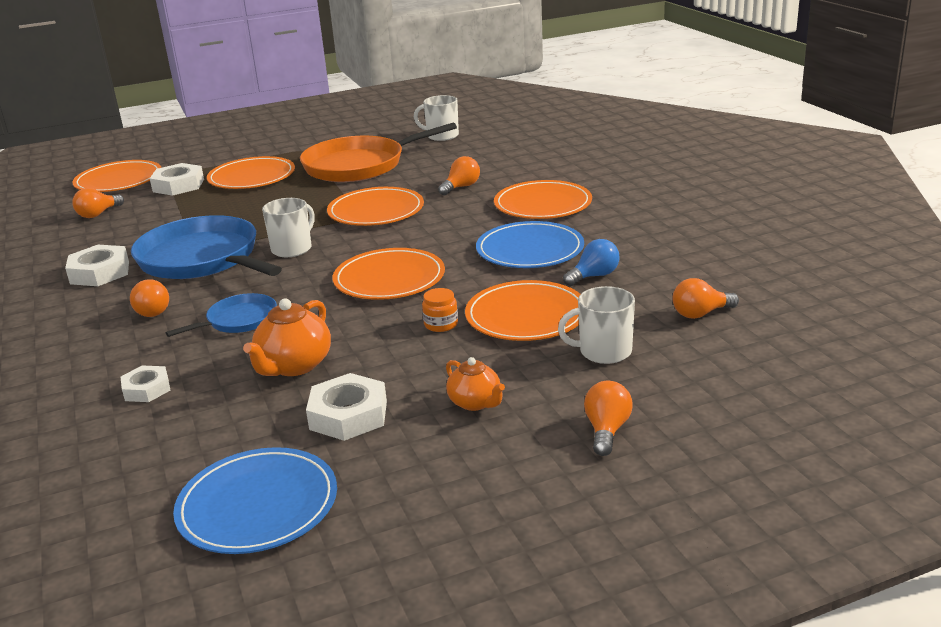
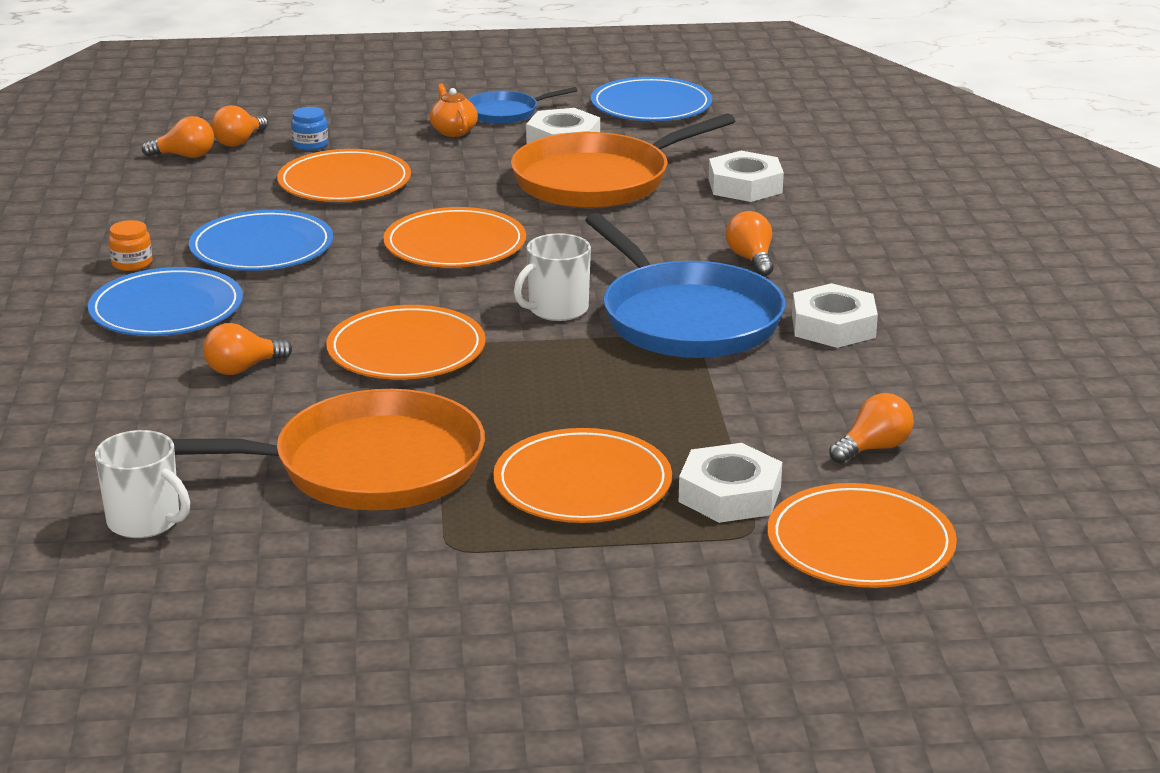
camera: 165 degrees left, 0 degrees up
white nut [120,365,170,402] -> white nut [709,151,784,202], size x1.57
blue pan [166,293,277,337] -> blue pan moved to [468,87,578,124]
orange teapot [243,298,331,376] -> orange pan [511,113,735,208]
orange jar [422,288,458,332] -> orange jar moved to [108,220,152,271]
orange plate [494,180,592,219] -> blue plate [88,267,243,336]
white mug [558,286,635,364] -> blue jar [291,107,328,151]
blue light bulb [563,239,620,286] -> none
orange light bulb [584,381,633,456] -> orange light bulb moved to [211,105,268,147]

